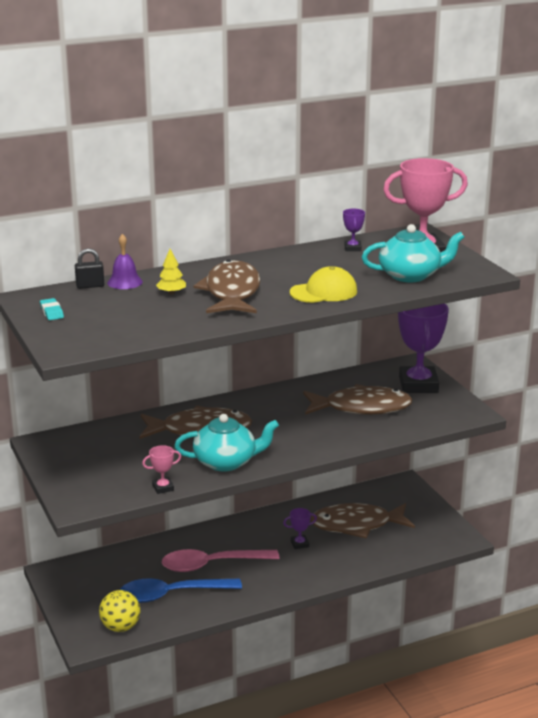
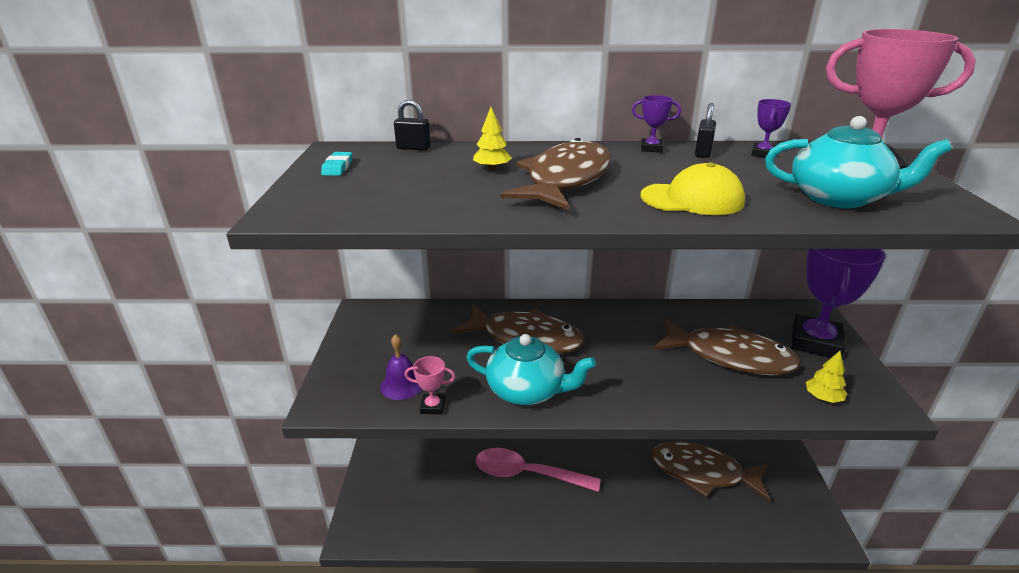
camera: 25 degrees right, 5 degrees up
yellow ball [99,590,141,632] -> none
purple bell [107,234,143,289] -> purple bell moved to [380,334,422,400]
blue spoon [120,578,242,603] -> none
purple trophy [283,508,317,549] -> purple trophy moved to [632,95,681,152]
none -> black padlock [695,103,716,158]
none -> yellow tree [806,351,847,403]

